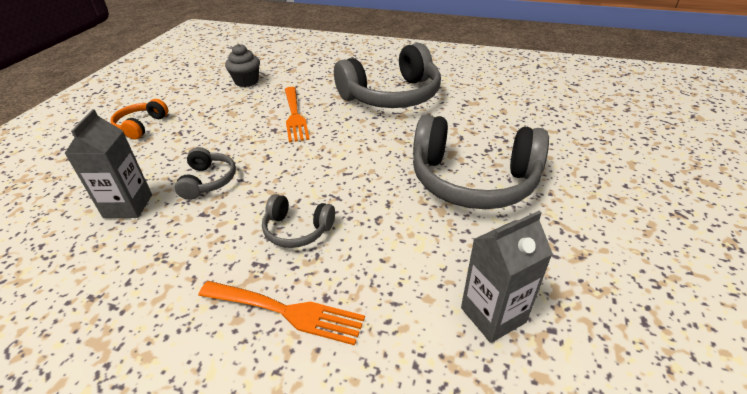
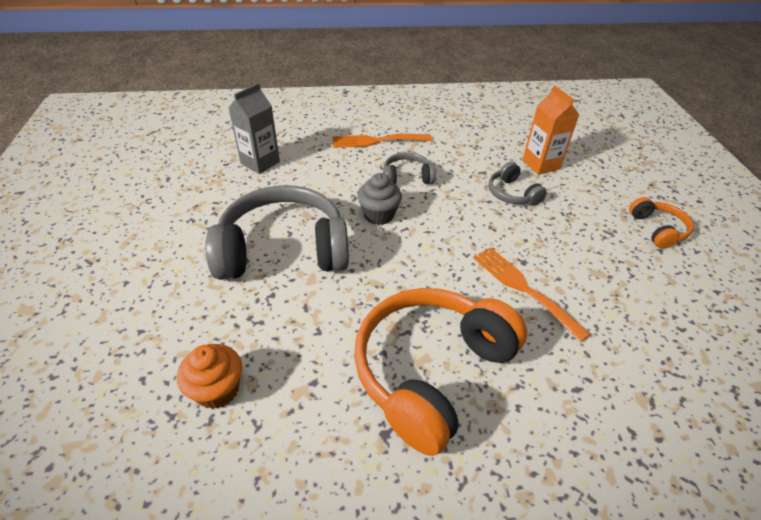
camera: 155 degrees right, 5 degrees up
grey carton [64,109,152,218] -> orange carton [522,86,579,175]
grey cupcake [225,44,260,87] -> grey cupcake moved to [357,173,402,225]
grey headphones [334,43,441,108] -> orange headphones [354,288,527,456]
none -> orange cupcake [177,344,242,409]

